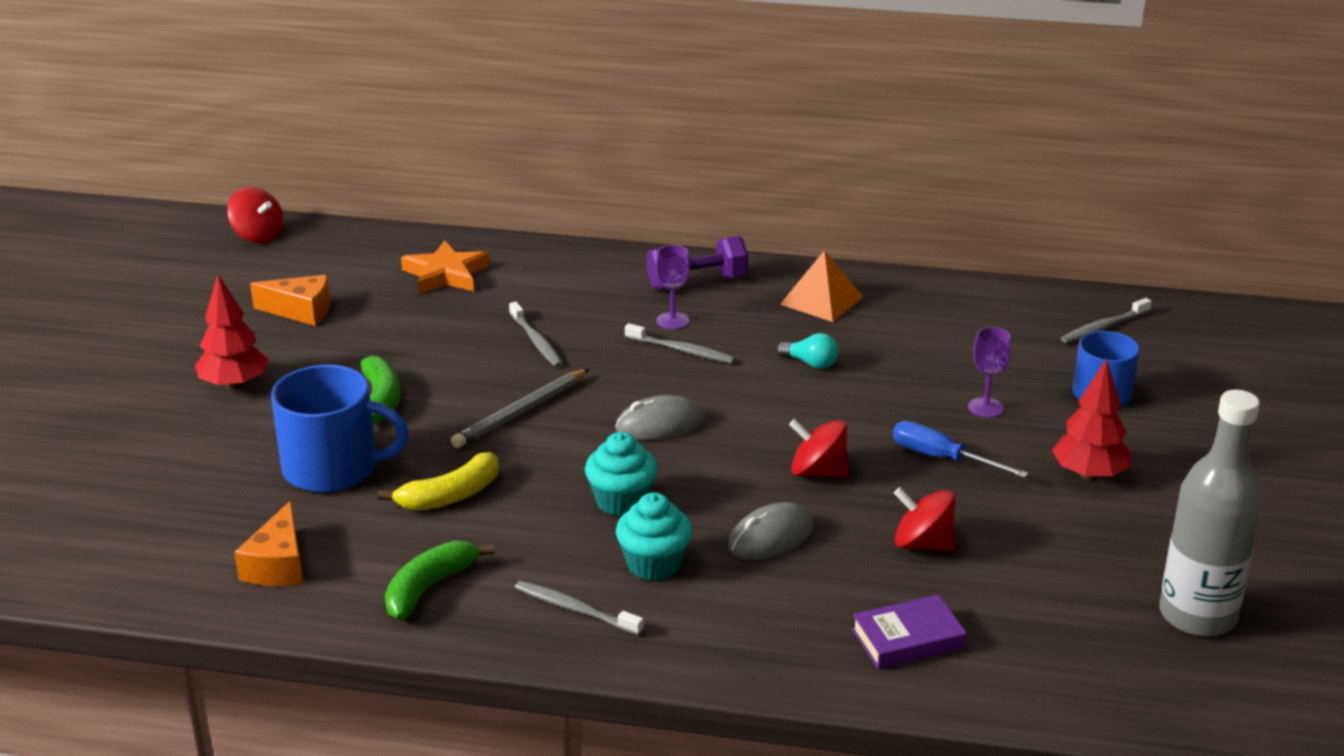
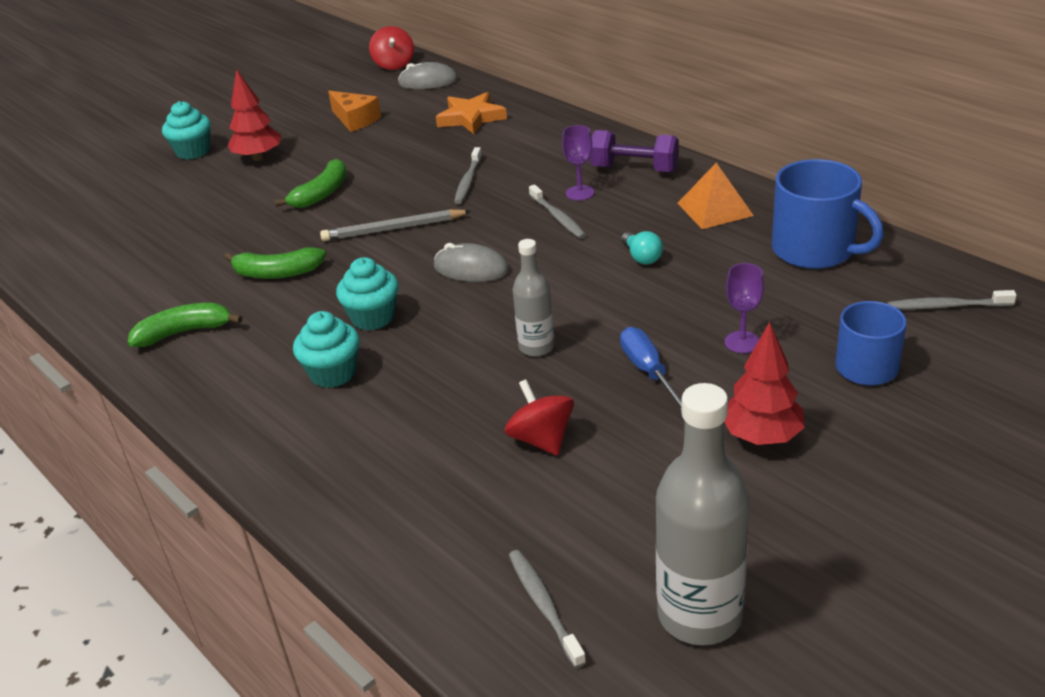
camera: 40 degrees right, 5 degrees up
orange cheese [234,501,303,586] -> none
blue mug [271,365,409,493] -> blue mug moved to [772,159,884,269]
yellow banana [378,452,499,511] -> green banana [224,247,326,279]
grey toothbrush [515,581,644,636] -> grey toothbrush moved to [509,550,586,668]
grey mouse [728,502,814,560] -> grey mouse moved to [398,62,458,89]
red spinning top [789,419,849,477] -> grey bottle [513,239,555,357]
purple book [852,595,967,669] -> none
none -> turquoise cupcake [162,101,211,159]

